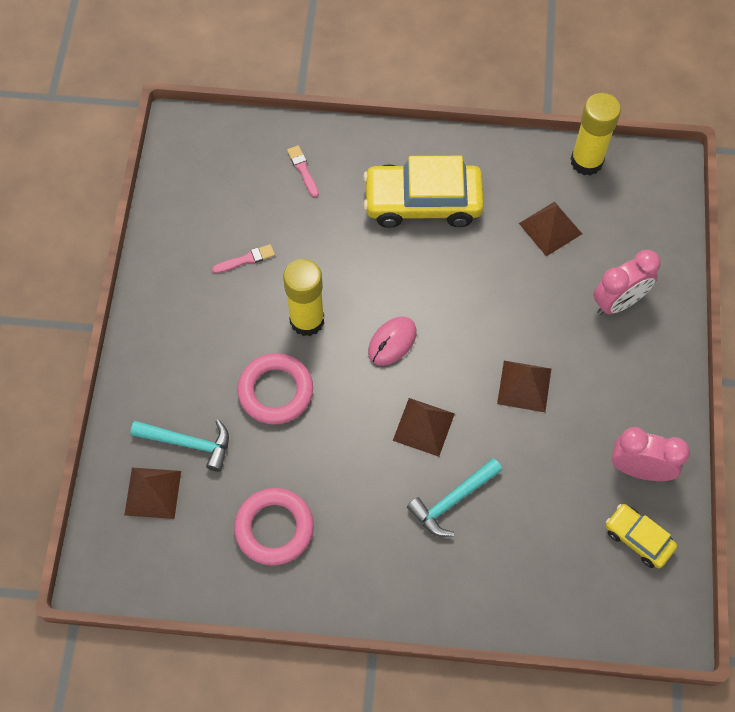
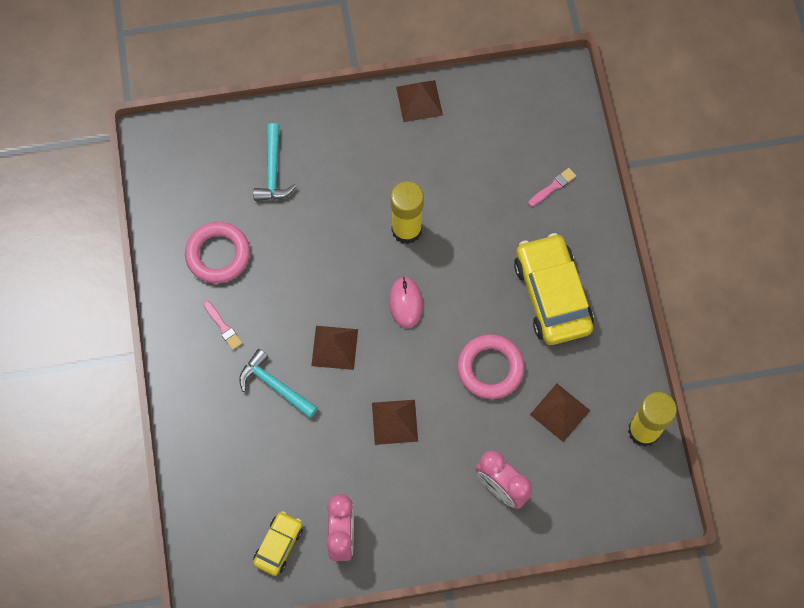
camera: 75 degrees right, 5 degrees up
brown pyramid [124,468,181,519] -> brown pyramid moved to [396,80,443,122]
pink brush [212,244,275,273] -> pink brush moved to [203,301,243,350]
pink ring [237,353,313,424] -> pink ring moved to [457,334,524,399]
pink mouse [368,317,417,366] -> pink mouse turned 60 degrees clockwise [389,276,423,328]

